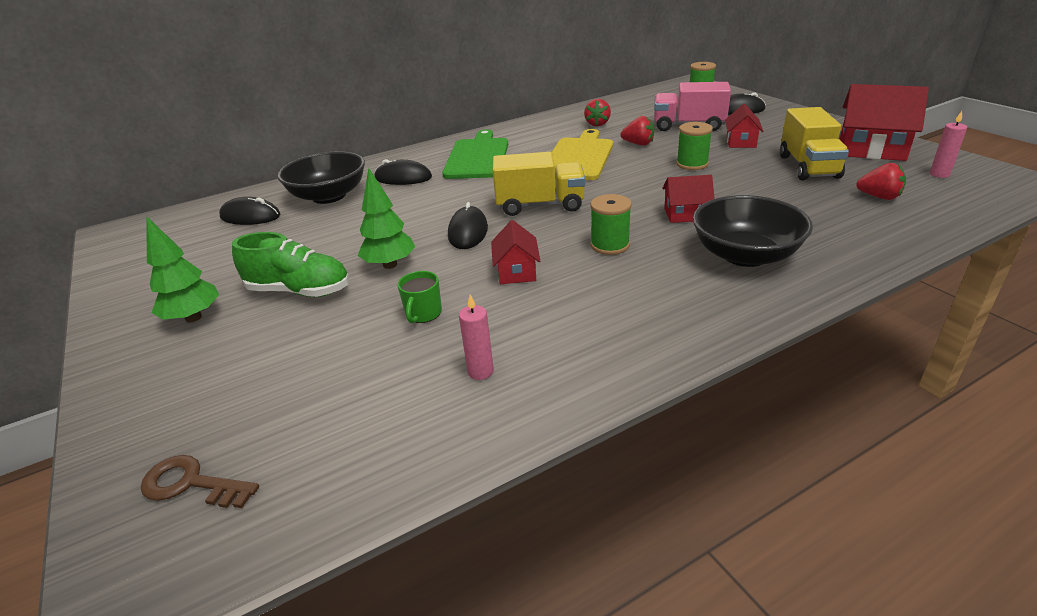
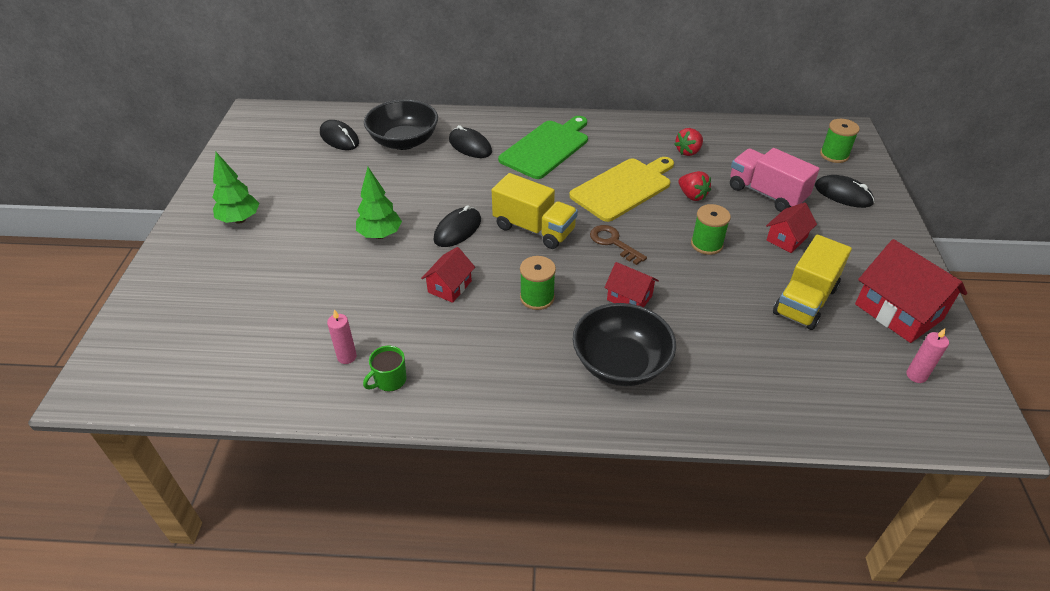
camera: 30 degrees right, 10 degrees up
brown key [141,455,259,508] -> brown key moved to [590,225,647,265]
green shoe [232,232,349,297] -> none
green mug [397,271,442,323] -> green mug moved to [363,346,407,392]
red strawberry [856,163,906,200] -> none

